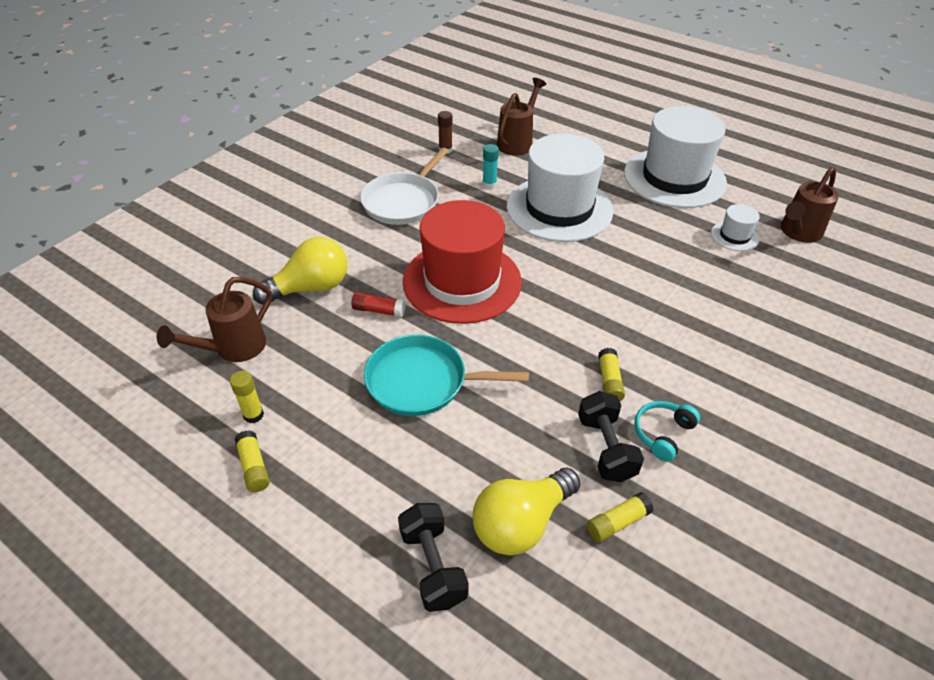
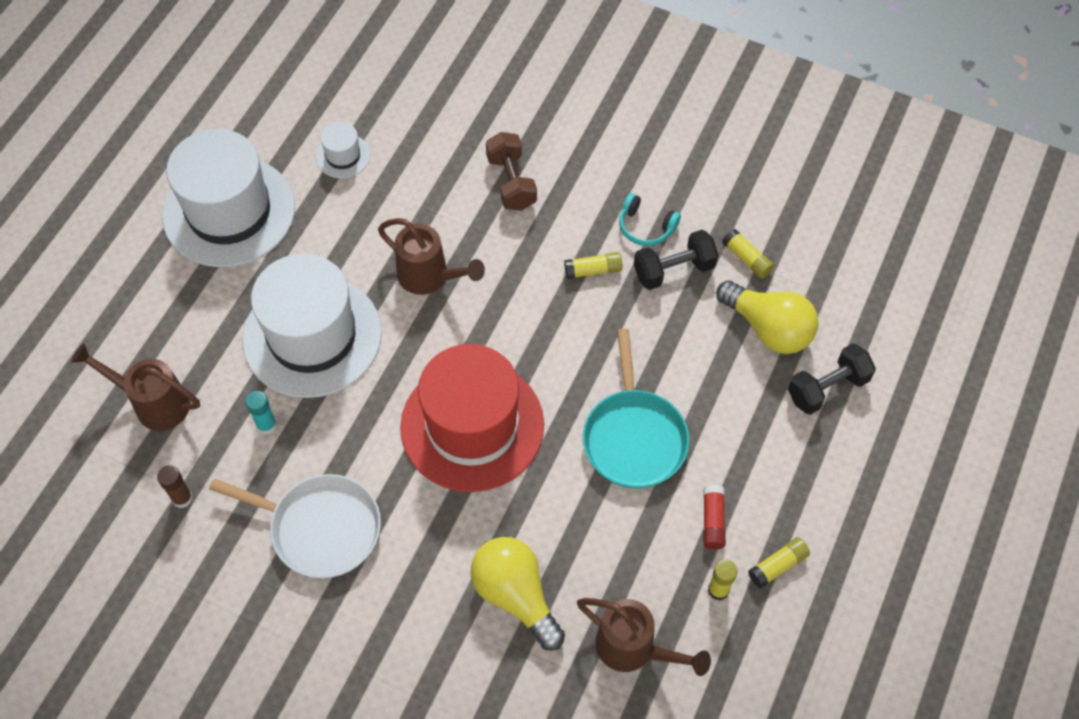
camera: 100 degrees left, 15 degrees up
red glue stick [352,292,406,317] -> red glue stick moved to [703,485,726,549]
brown watering can [781,167,839,243] -> brown watering can moved to [378,218,485,295]
none -> brown dumbbell [486,132,537,211]

